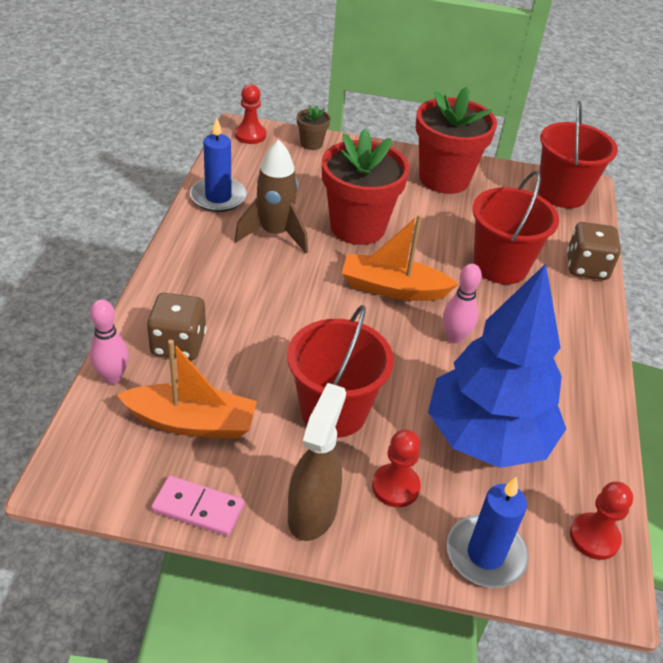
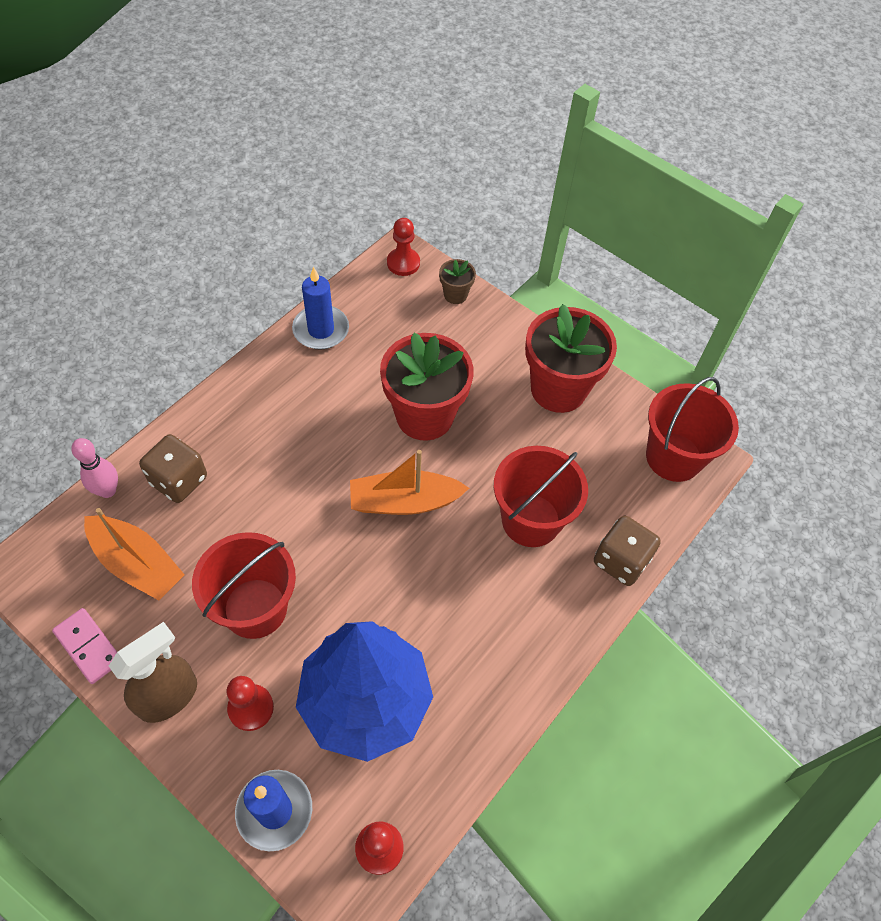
camera: 30 degrees right, 15 degrees up
brown rocket [234,140,308,254] -> none
orange boat [342,214,458,301] -> orange boat turned 45 degrees counterclockwise [350,450,469,515]
pink bowling pin [443,264,482,344] -> none

